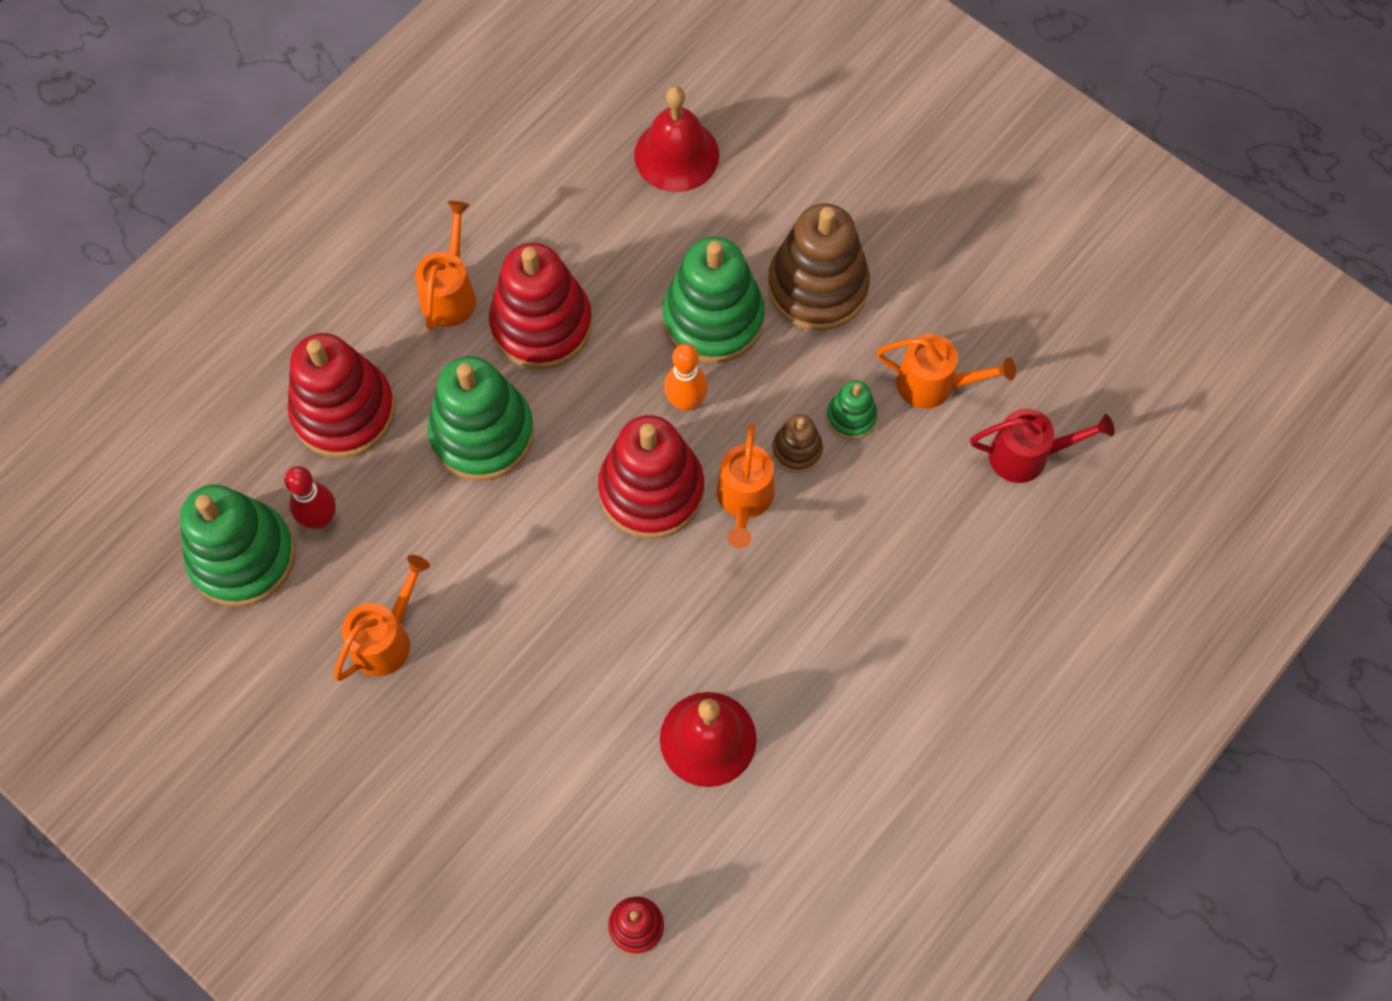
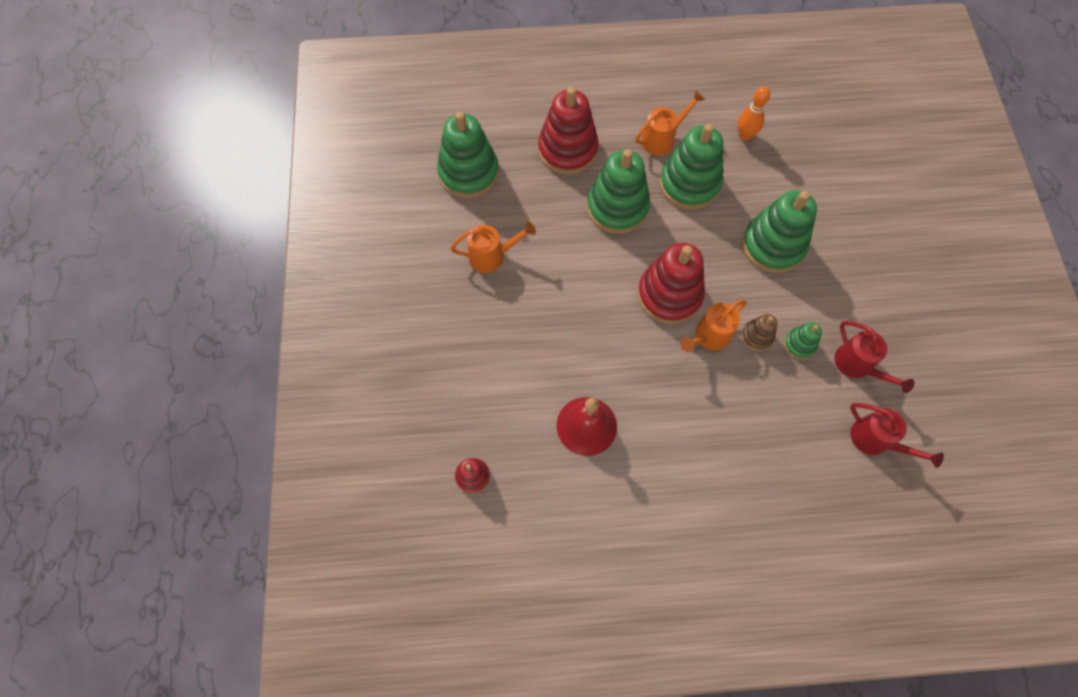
camera: 45 degrees right, 0 degrees up
red bowling pin [284,466,336,529] -> none
red stacking toy [489,243,592,369] -> green stacking toy [660,124,723,210]
red bell [634,86,719,192] -> none
orange bowling pin [664,344,708,411] -> orange bowling pin moved to [738,86,770,141]
brown stacking toy [768,203,870,331] -> none
orange watering can [877,334,1016,409] -> red watering can [834,321,914,393]

